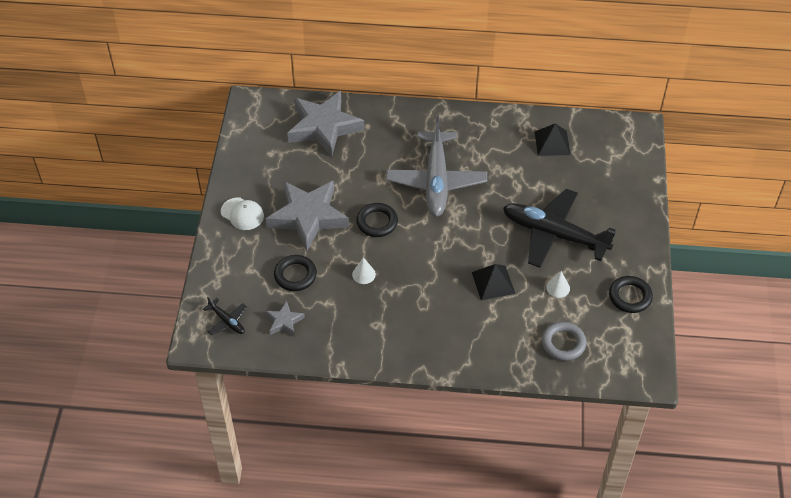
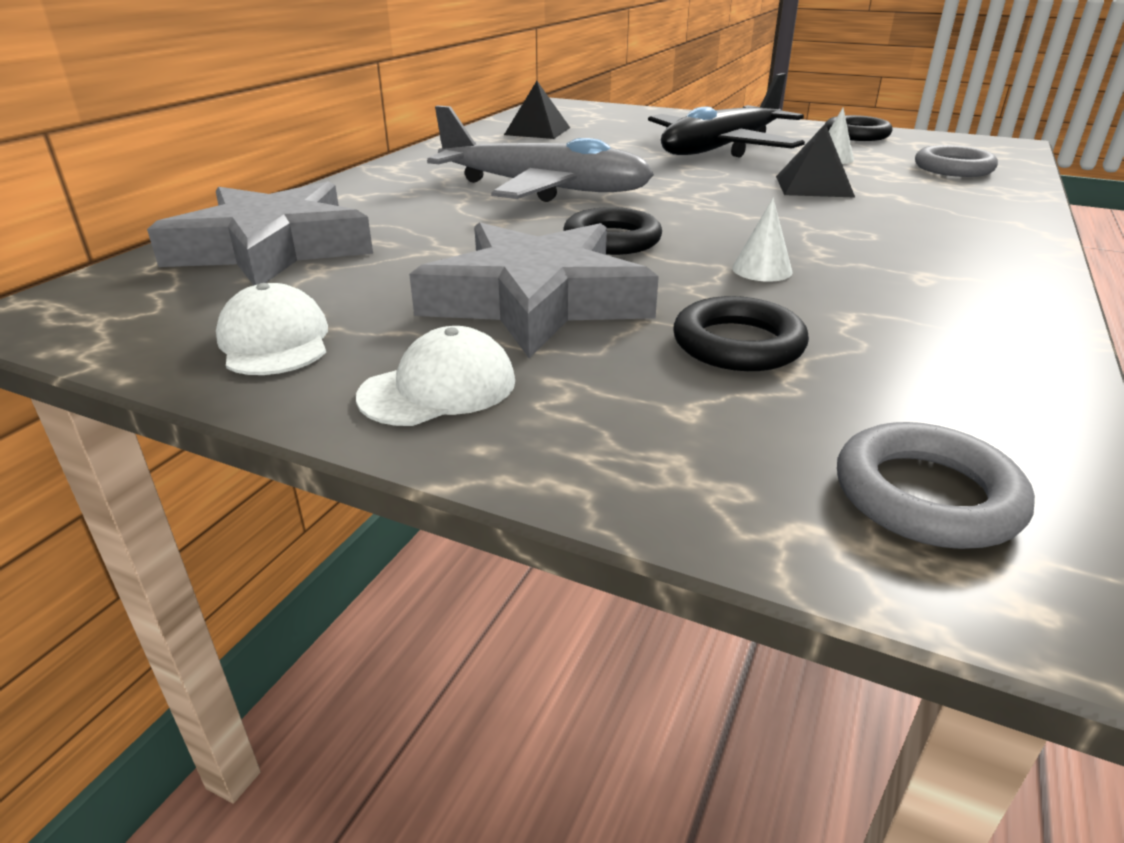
camera: 70 degrees left, 20 degrees down
black plane [203,296,247,335] -> grey ring [837,422,1035,549]
grey star [265,301,305,337] -> none
none -> white cap [216,283,328,375]

